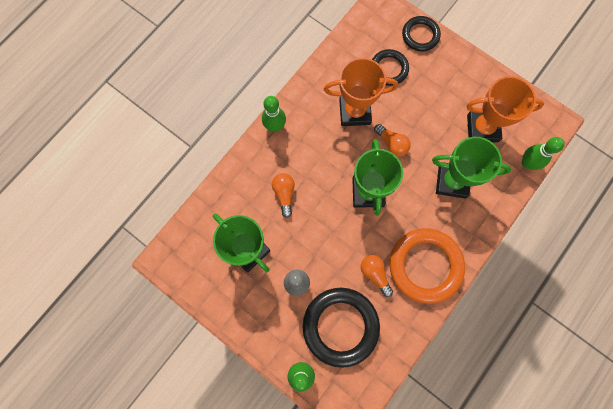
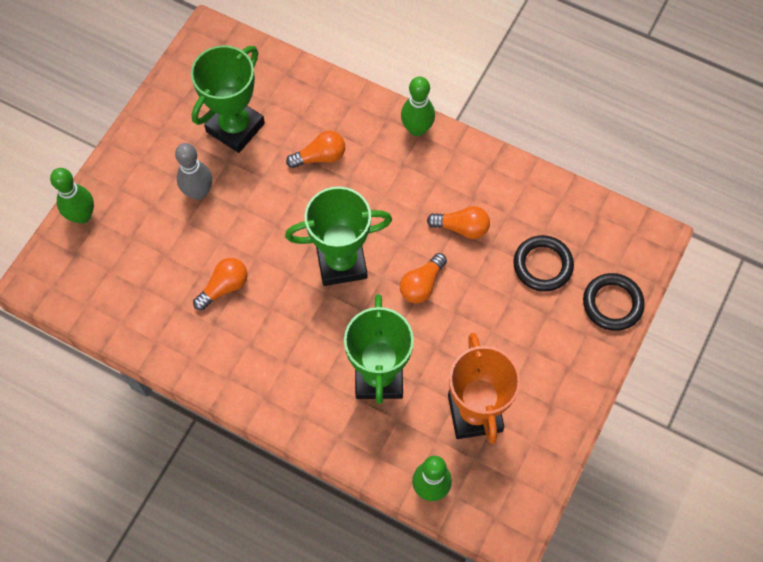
camera: 80 degrees right, 10 degrees down
black ring [302,288,380,368] -> none
orange trophy [324,58,398,126] -> orange light bulb [427,206,490,239]
orange ring [390,228,465,304] -> none

